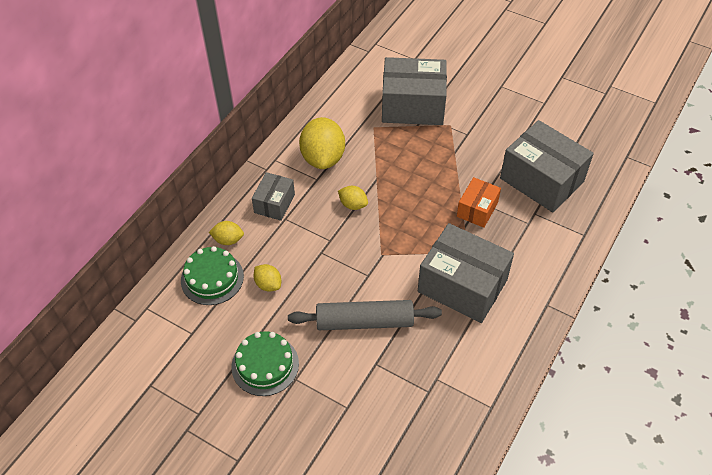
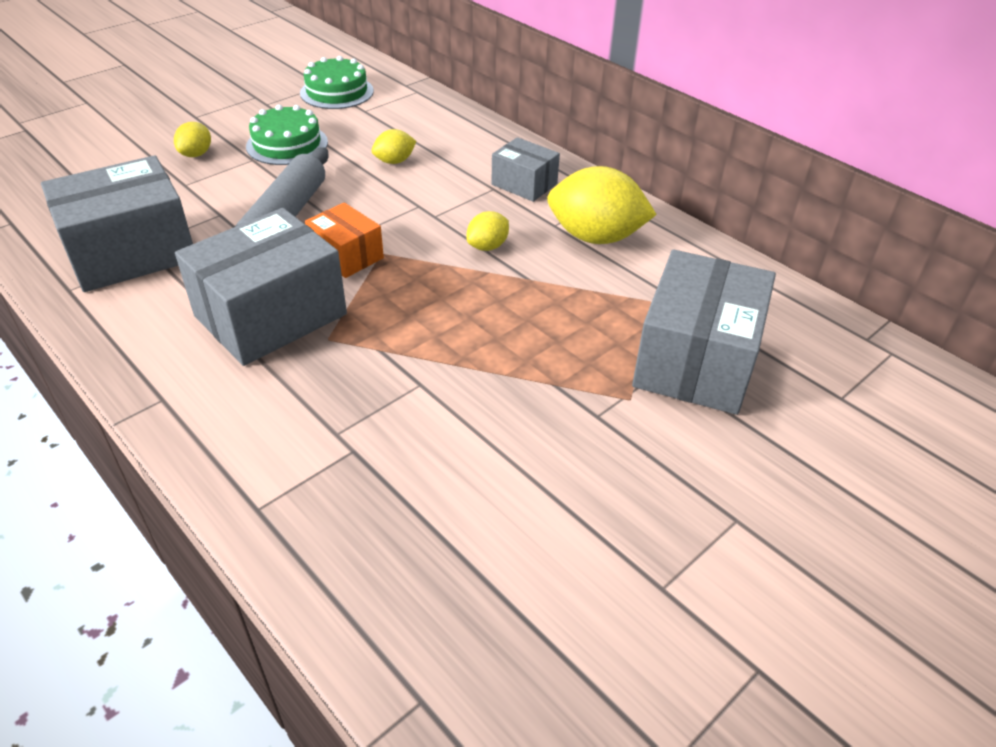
camera: 105 degrees right, 10 degrees down
green cake [181,246,244,305] -> green cake moved to [300,56,374,109]
yellow lemon [209,221,244,245] -> yellow lemon moved to [174,122,211,157]
orange box [457,177,501,228] -> orange box moved to [305,202,384,278]
grey box [500,120,594,212] -> grey box moved to [41,155,193,292]

